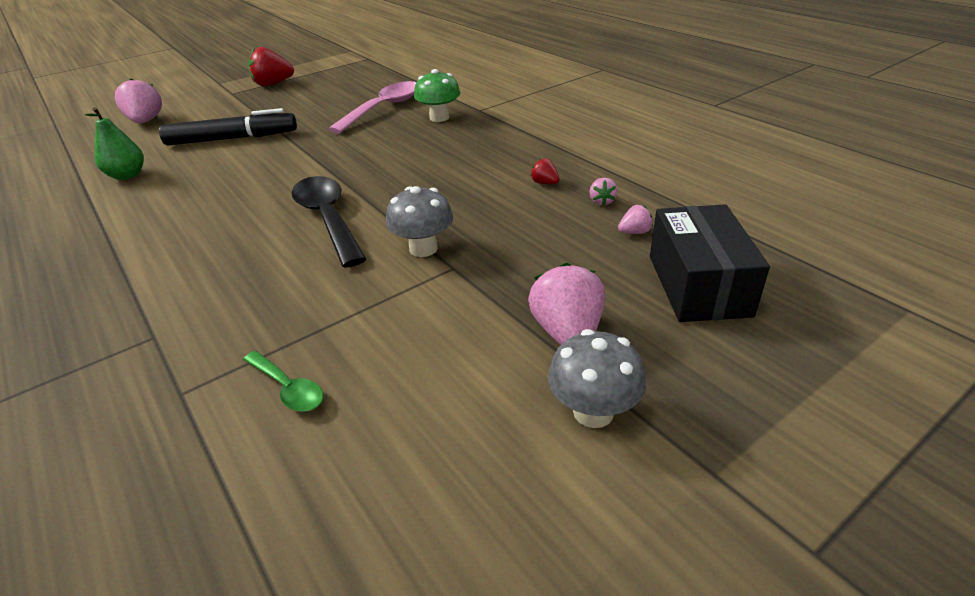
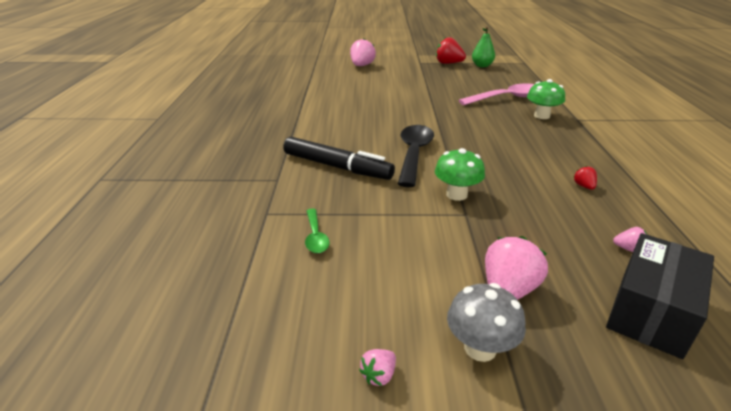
camera: 35 degrees right, 5 degrees down
green pear [85,107,144,180] -> green pear moved to [472,27,495,67]
black marker [159,108,297,145] -> black marker moved to [283,137,395,180]
grey mushroom [386,186,453,257] -> green mushroom [435,148,485,201]
pink strawberry [589,178,618,205] -> pink strawberry moved to [359,349,396,386]

